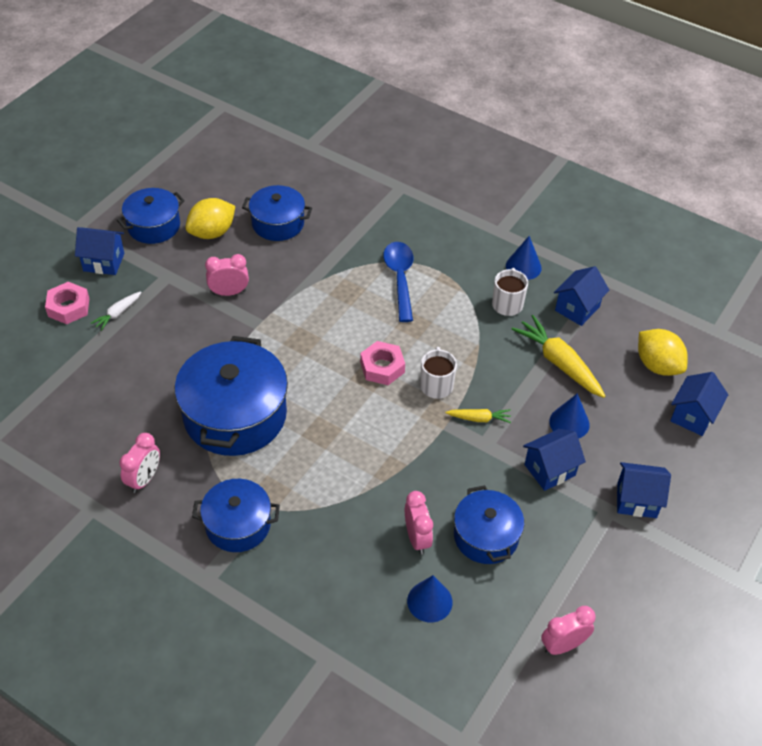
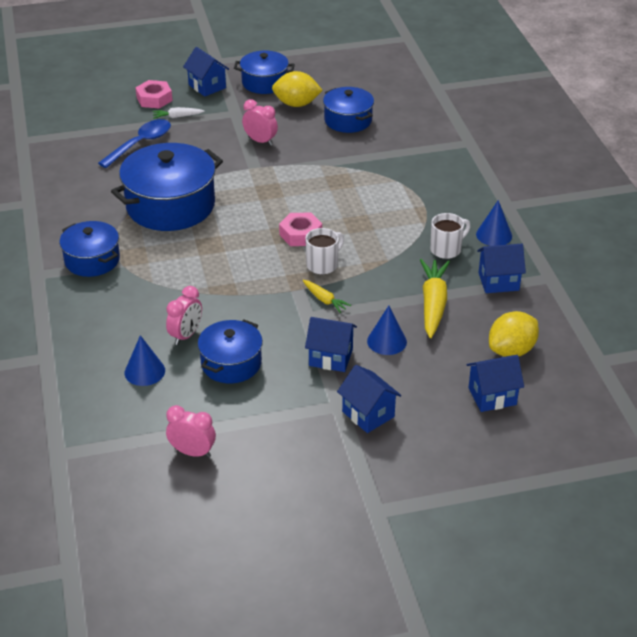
camera: 45 degrees right, 10 degrees down
pink clock [119,433,160,493] -> none
blue spoon [383,242,413,322] -> blue spoon moved to [98,119,171,168]
yellow lemon [638,329,688,376] -> yellow lemon turned 45 degrees clockwise [489,311,539,357]

